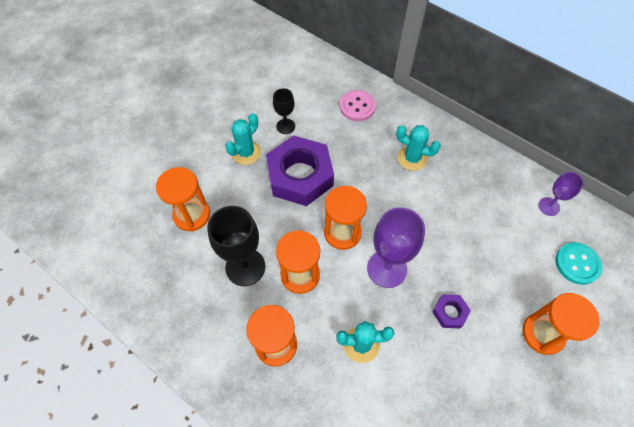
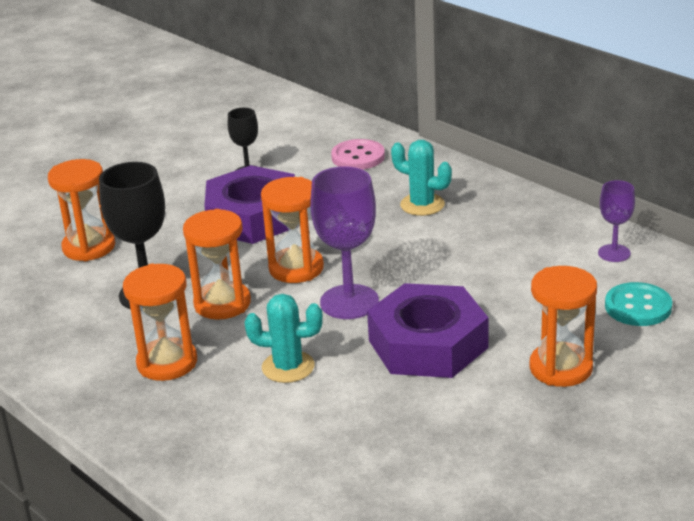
camera: 10 degrees right, 30 degrees down
turquoise cactus [225,113,261,165] -> none
purple nut [433,294,471,328] -> purple nut [367,283,488,378], size x2.29

